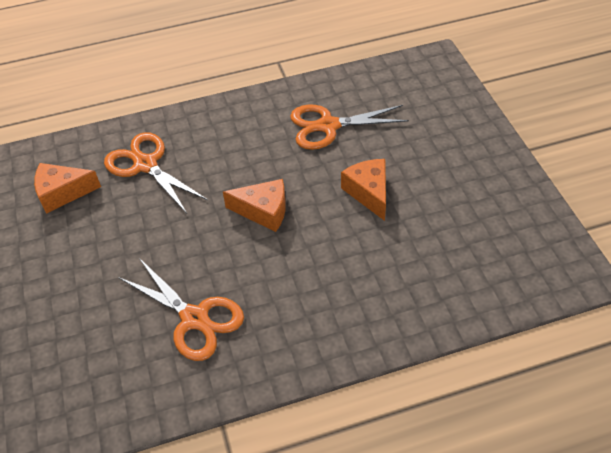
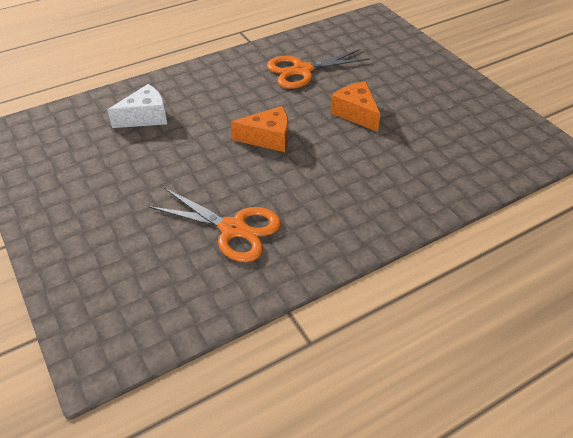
camera: 15 degrees left, 5 degrees down
orange cheese [34,163,101,214] -> none
orange scissors [104,132,208,213] -> white cheese [107,84,167,128]

